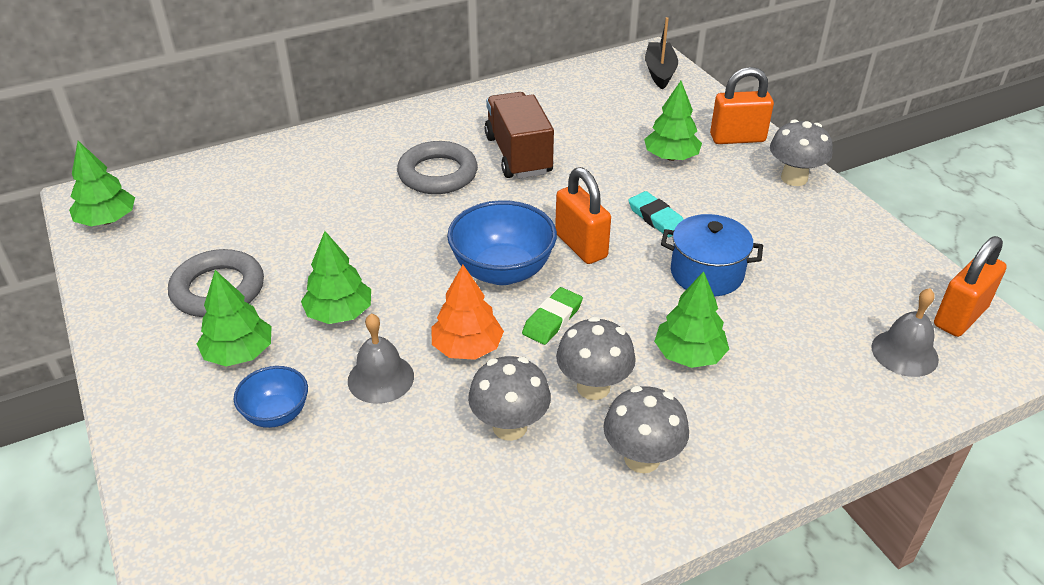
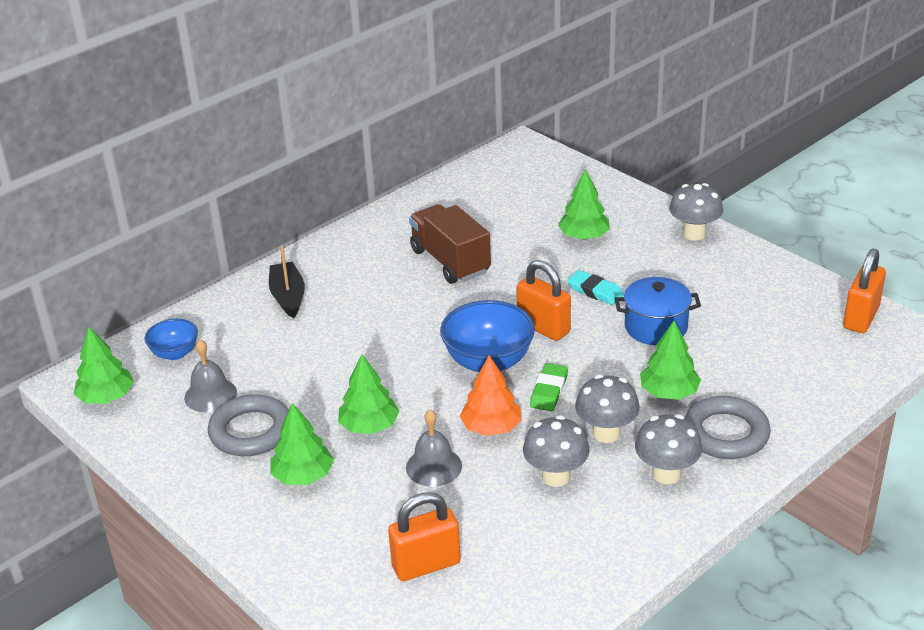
camera: 15 degrees left, 5 degrees down
blue bowl [234,366,308,428] -> blue bowl moved to [145,319,198,360]
grey ring [397,141,478,194] -> grey ring moved to [684,396,771,459]
black boat [645,17,678,90] -> black boat moved to [269,246,305,318]
orange padlock [710,67,774,144] -> orange padlock moved to [388,492,461,581]
grey bell [871,288,939,377] -> grey bell moved to [184,340,237,412]

